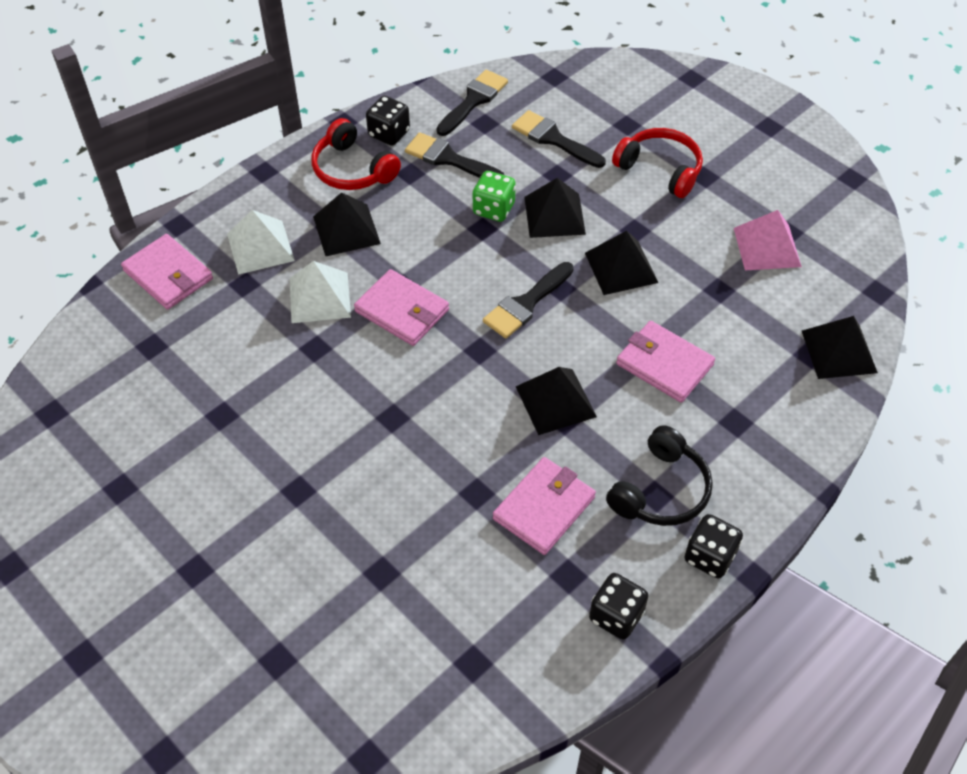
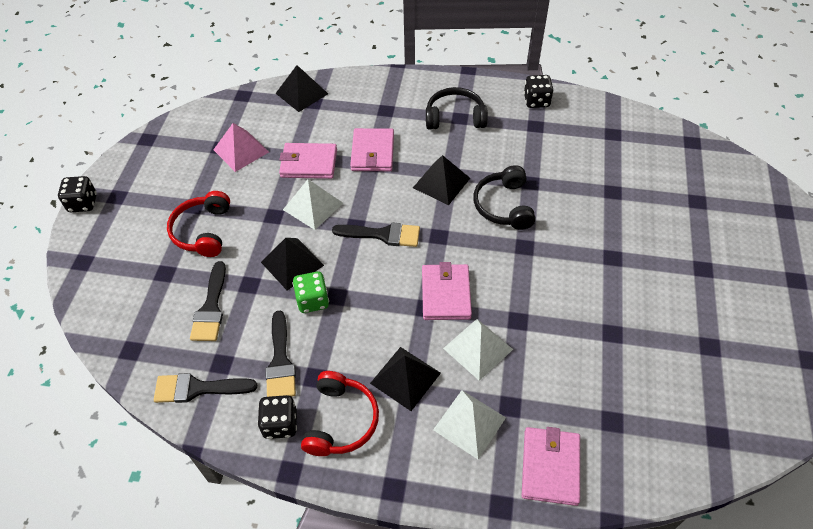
camera: 125 degrees left, 0 degrees up
pink wallet [493,457,596,555] -> pink wallet moved to [279,143,337,179]
black pyramid [585,231,658,295] -> white pyramid [283,179,343,230]
black dice [685,514,743,578] -> black dice moved to [58,176,97,212]
none -> black headphones [473,165,536,230]

